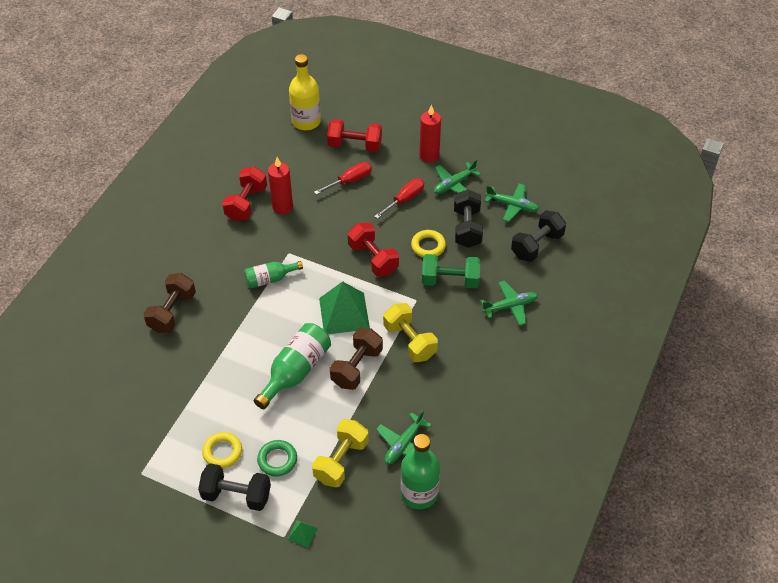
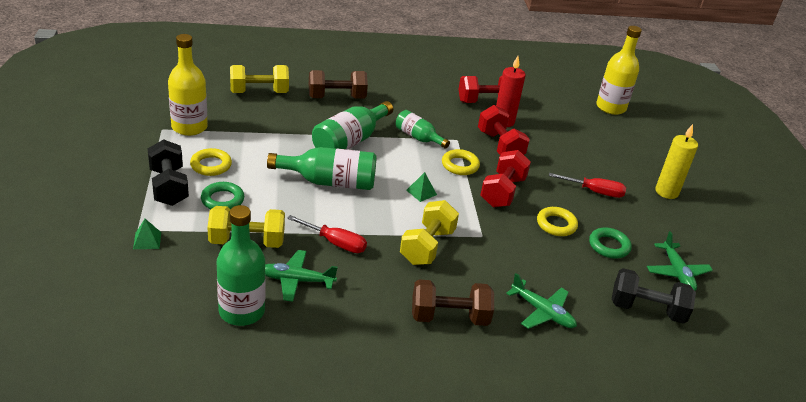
camera: 55 degrees right, 15 degrees down
red screwdriver [314,162,372,195] -> red screwdriver moved to [287,215,367,253]
green pyramid [319,281,370,334] -> green pyramid [406,172,437,202], size x0.44
red dumbbell [327,119,382,152] -> red dumbbell moved to [478,105,530,155]
brown dumbbell [330,328,383,390] -> brown dumbbell moved to [412,279,494,326]
red candle [419,104,441,162] -> yellow candle [655,124,698,199]
green dumbbell [422,254,480,288] -> none
green plane [434,159,481,194] -> none
black dumbbell [454,189,483,248] -> green ring [589,227,632,259]
none -> yellow bottle [168,34,208,136]
none -> yellow dumbbell [230,65,289,93]
none -> green bottle [312,101,393,150]
none -> yellow ring [442,149,480,175]

